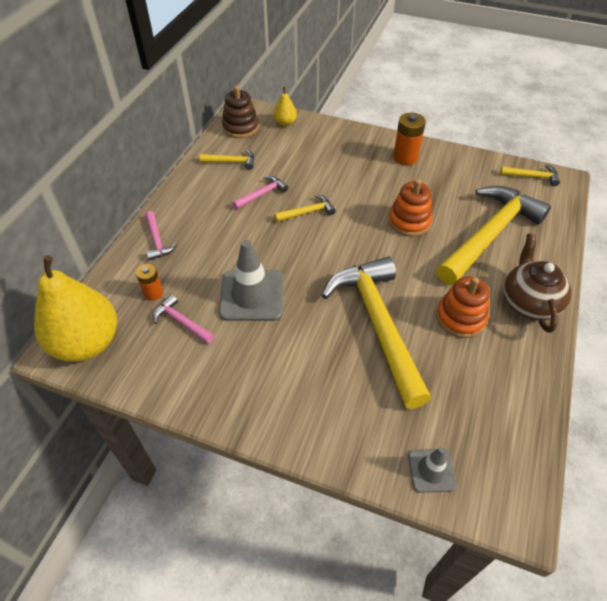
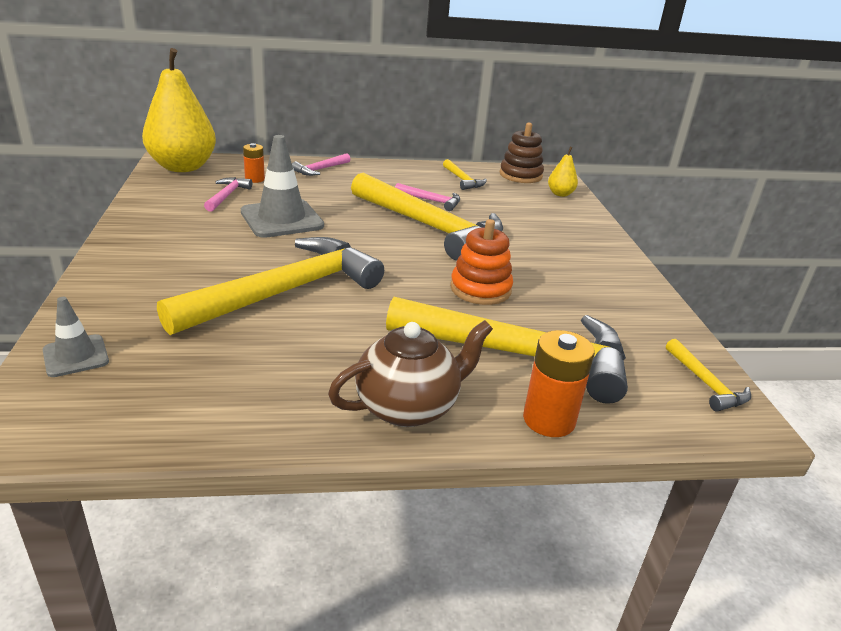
camera: 60 degrees right, 20 degrees down
yellow hammer [274,194,336,222] -> yellow hammer [351,173,503,260], size x2.38
orange battery [393,113,426,165] -> orange battery moved to [523,330,595,437]
orange stacking toy [436,276,489,338] -> none

